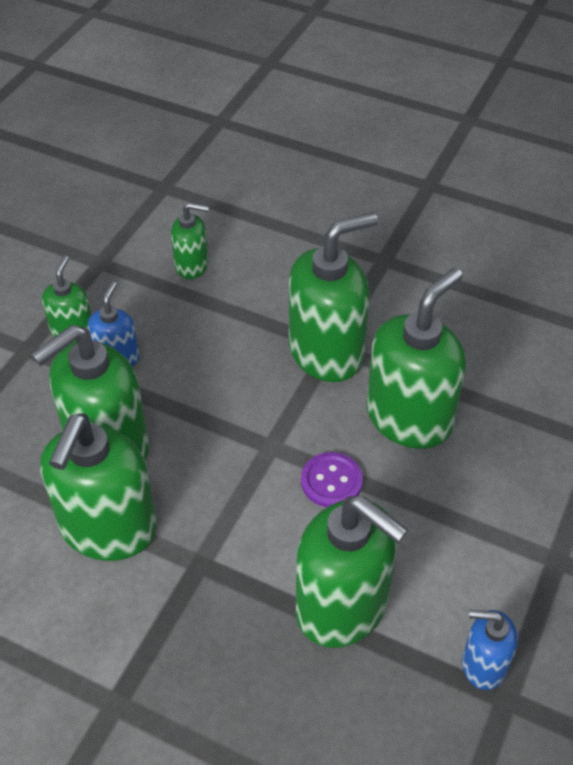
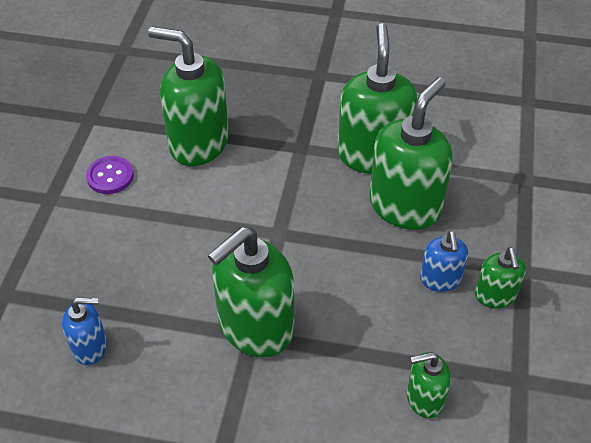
camera: 165 degrees right, 0 degrees up
purple button [301,452,363,507] -> purple button moved to [86,156,134,194]
green soap dispenser [367,268,466,449] -> none
blue soap dispenser [462,610,518,690] -> blue soap dispenser moved to [62,298,107,365]

